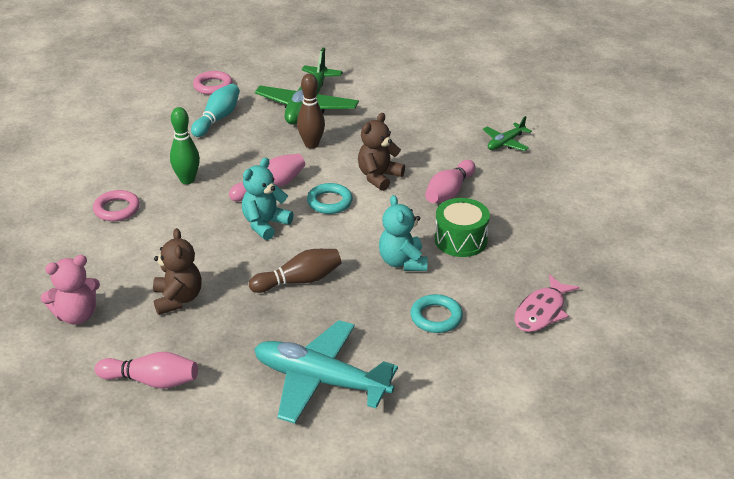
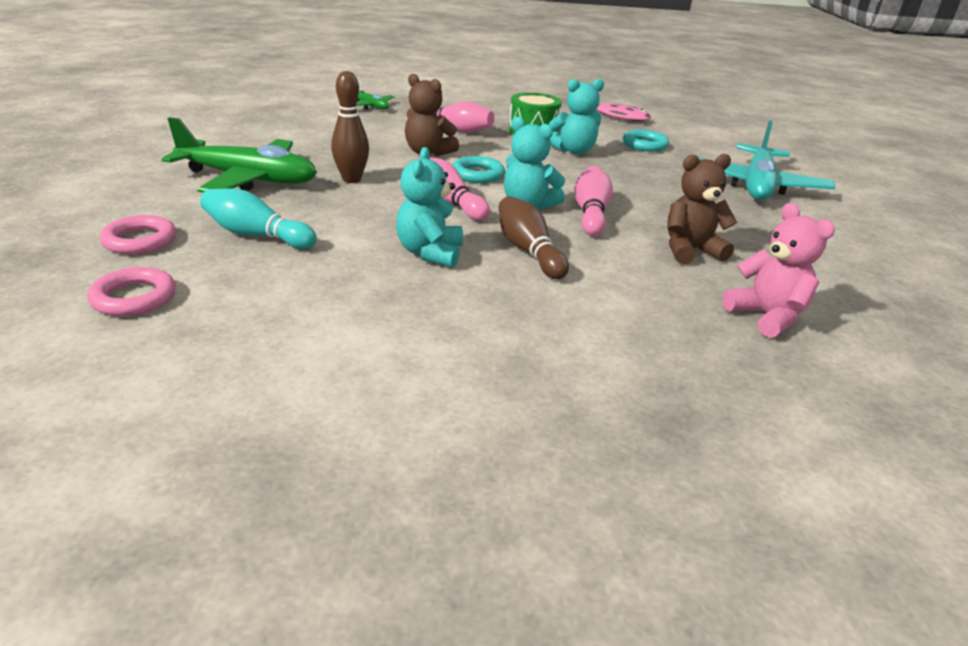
camera: 95 degrees left, 5 degrees down
pink ring [93,190,140,221] -> pink ring moved to [87,267,176,316]
pink bowling pin [95,352,198,389] -> pink bowling pin moved to [574,166,613,236]
green bowling pin [170,107,200,184] -> turquoise teddy bear [396,147,463,267]
brown bowling pin [249,249,342,293] -> brown bowling pin moved to [498,196,569,279]

